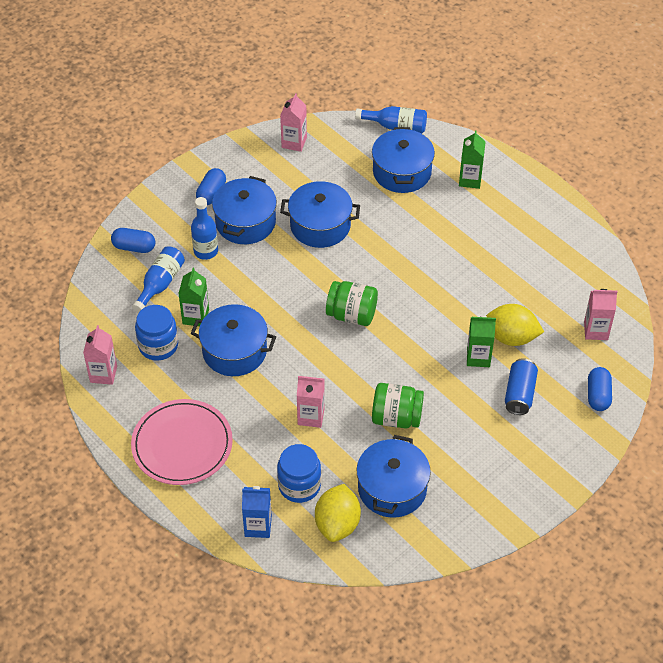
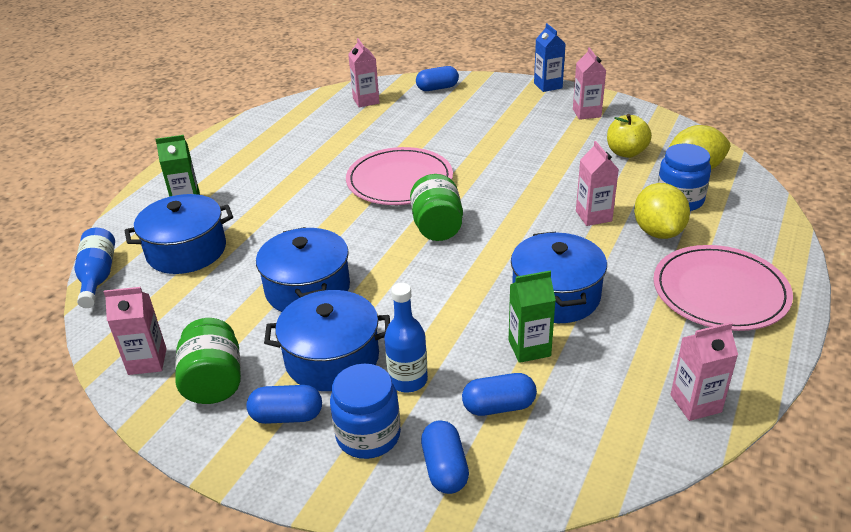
camera: 110 degrees left, 15 degrees down
blue bottle [132,247,185,313] -> blue capsule [462,373,537,416]
blue jar [135,305,178,361] -> blue jar moved to [330,364,401,459]
blue carton [242,486,272,538] -> blue carton moved to [534,23,566,92]
blue pot [357,435,431,518] -> yellow apple [607,114,652,158]
green jar [372,383,424,429] -> green jar moved to [175,318,241,404]
green carton [467,316,496,367] -> none
yellow lemon [486,304,544,346] -> yellow lemon moved to [634,183,690,239]
blue can [505,358,538,415] -> none
none -> pink plate [346,147,453,205]
none -> pink carton [573,47,606,120]

